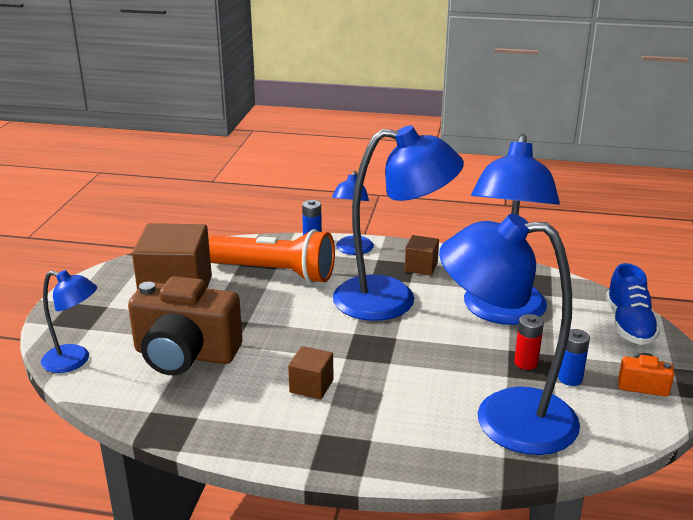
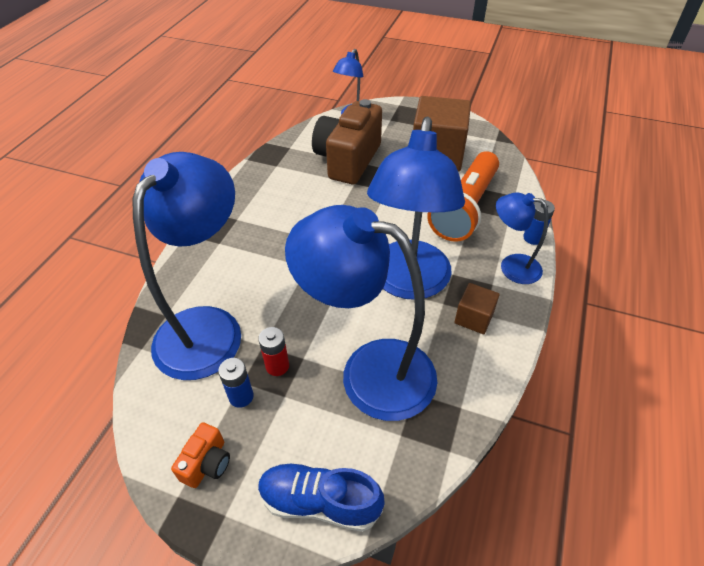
camera: 100 degrees right, 20 degrees up
brown cube [288,346,333,400] -> none

